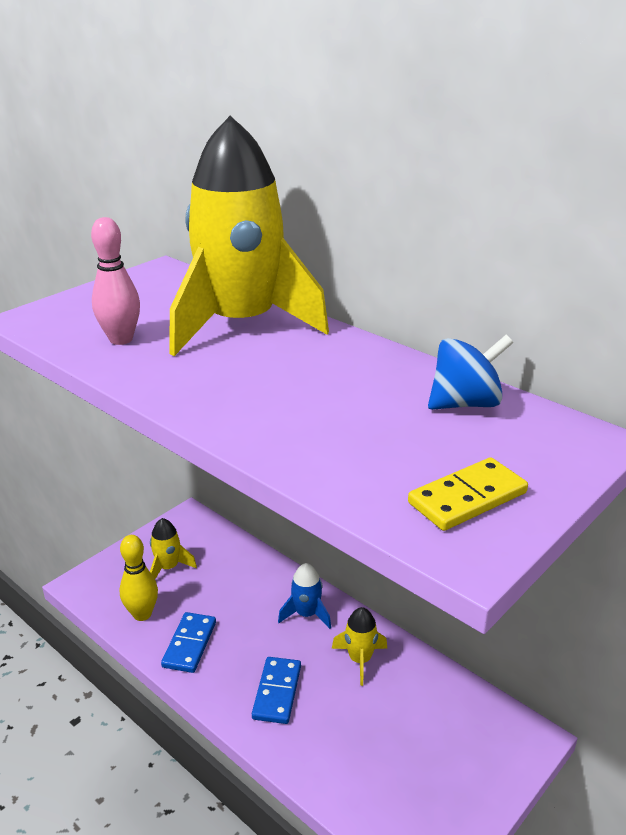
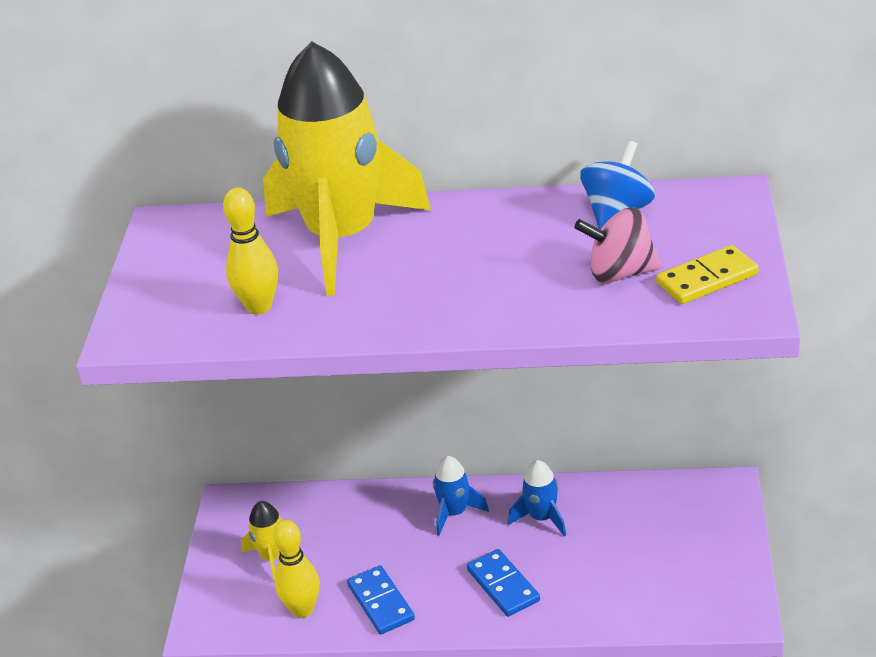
camera: 35 degrees left, 5 degrees up
pink bowling pin [91,217,140,345] -> yellow bowling pin [223,188,278,314]
yellow rocket [332,607,387,686] -> blue rocket [508,460,566,536]
yellow domino [408,457,528,531] -> yellow domino turned 45 degrees clockwise [656,245,759,304]
none -> pink spinning top [574,207,662,283]

